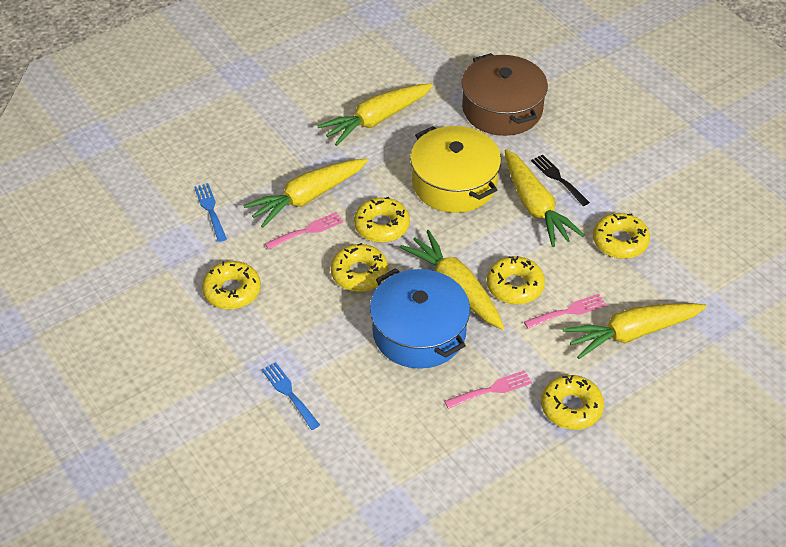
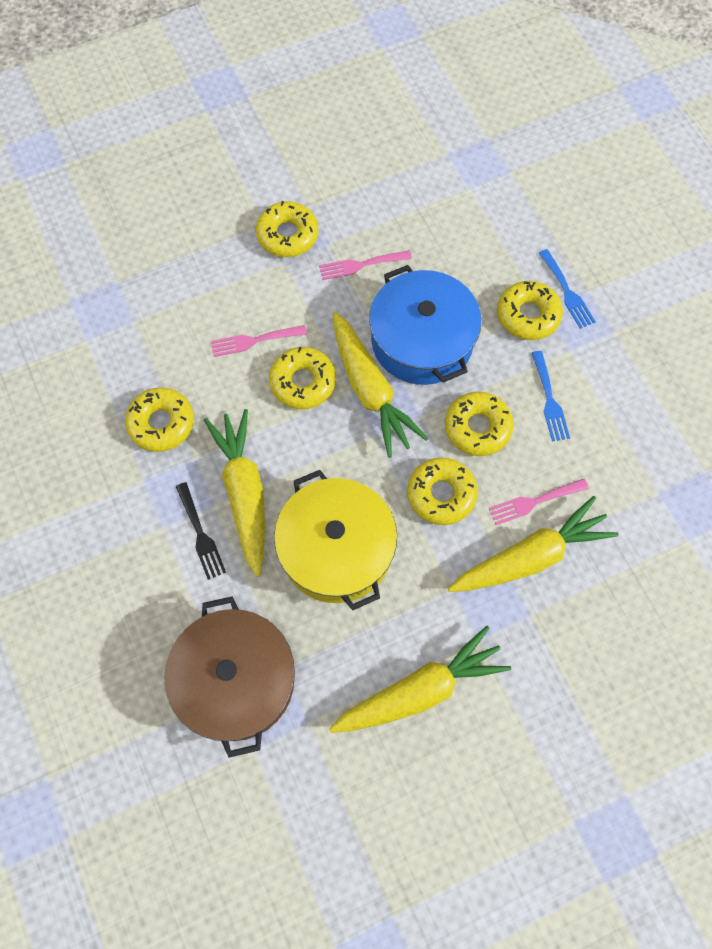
camera: 170 degrees left, 20 degrees up
blue fork [194,183,227,242] -> blue fork moved to [532,351,570,442]
yellow donut [202,261,261,309] -> yellow donut moved to [497,281,563,340]
yellow carrot [563,303,706,359] -> none

